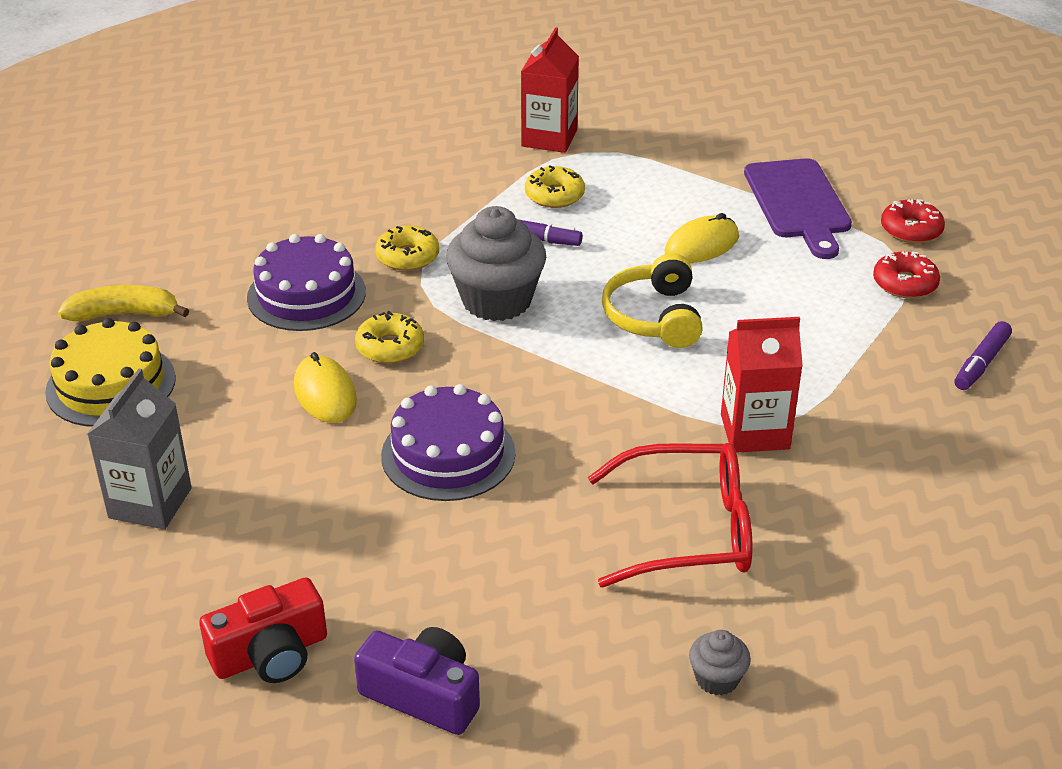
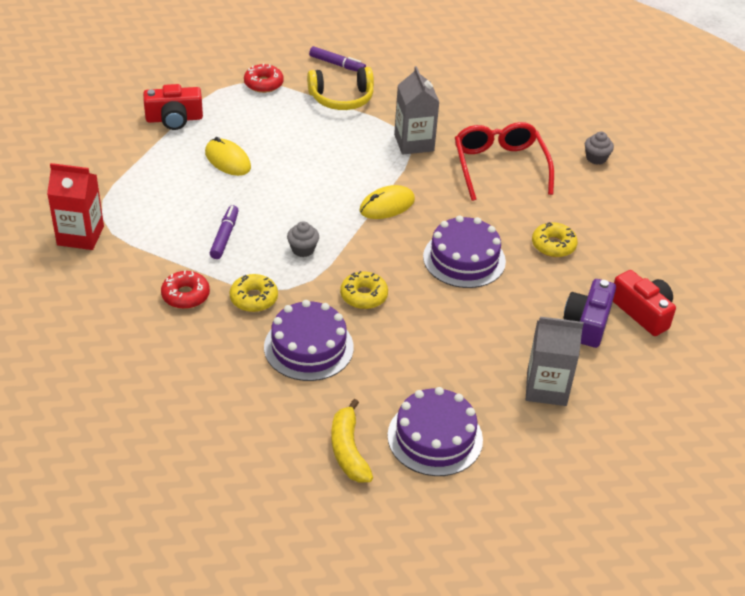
camera: 100 degrees left, 5 degrees up
yellow cake [45,318,176,427] -> purple cake [388,387,483,476]
yellow mouse [294,352,357,423] -> yellow mouse moved to [359,185,415,219]
purple camera [354,627,480,735] -> purple camera moved to [564,279,616,348]
grey cupcake [446,206,546,321] -> grey cupcake [287,221,319,257], size x0.47
yellow donut [525,165,585,208] -> yellow donut moved to [532,222,578,257]
yellow headphones [602,253,703,348] -> yellow headphones moved to [307,67,374,110]
red carton [721,317,803,453] -> grey carton [394,66,439,155]
purple cutting board [744,158,852,259] -> red camera [143,84,203,130]
red donut [881,199,945,243] -> red donut moved to [161,271,210,309]

